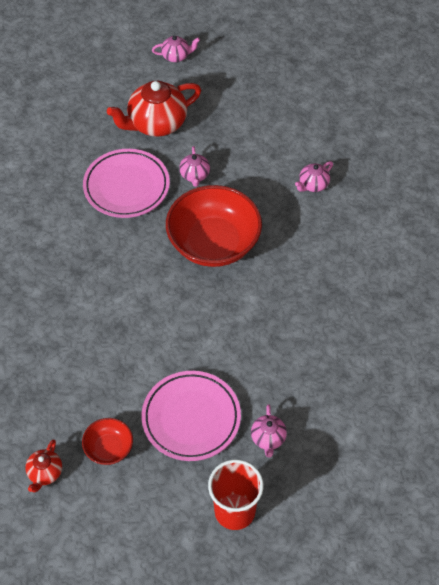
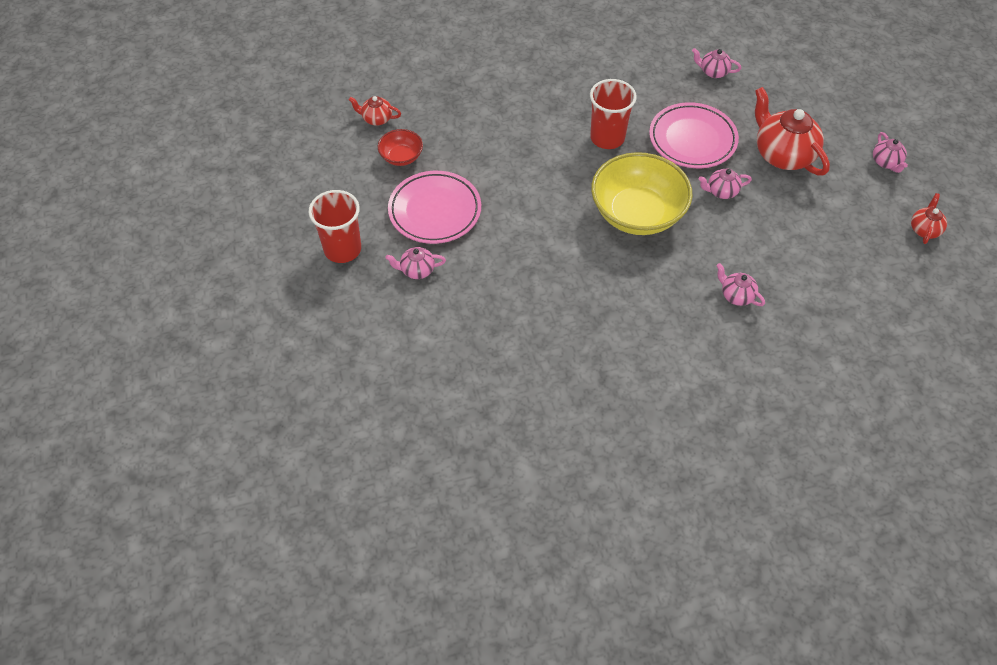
camera: 85 degrees right, 0 degrees up
red bowl [166,185,262,267] -> yellow bowl [591,152,693,235]
none -> red cup [590,79,637,149]
none -> pink teapot [692,48,741,78]
none -> red teapot [911,193,947,244]

